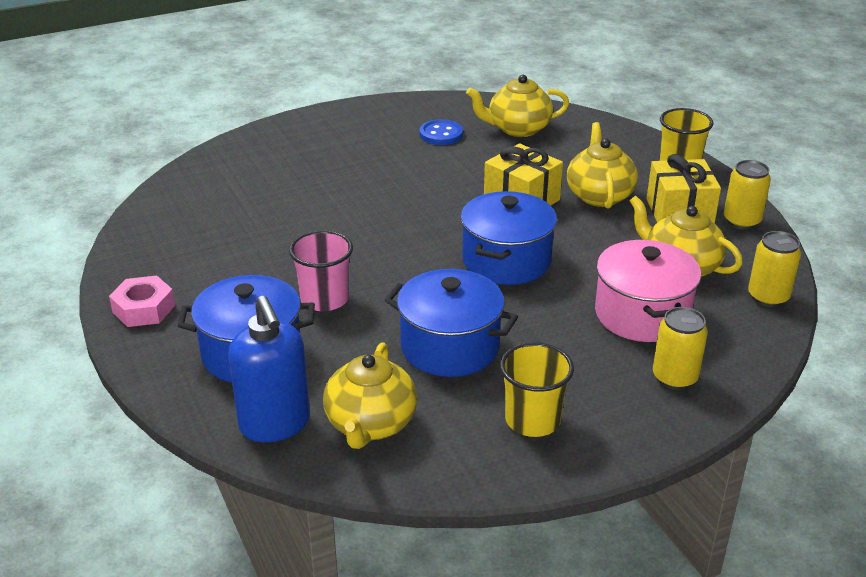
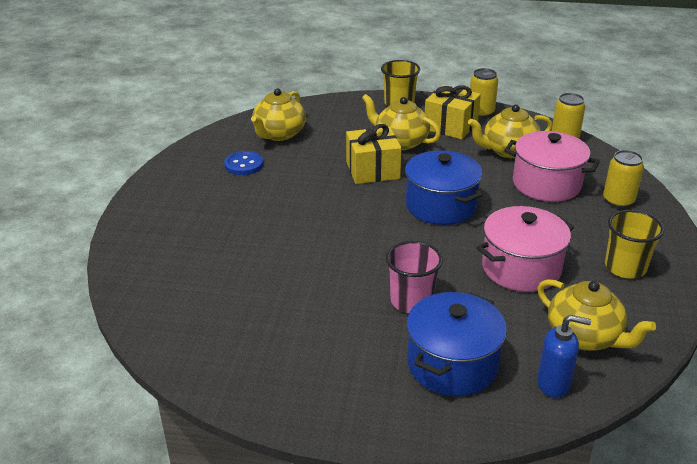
camera: 55 degrees left, 0 degrees up
pink nut [109,276,175,327] -> none
blue soap dispenser [228,296,310,442] -> blue soap dispenser [537,315,591,398], size x0.65
blue pot [385,269,518,377] -> pink pot [476,206,574,292]

